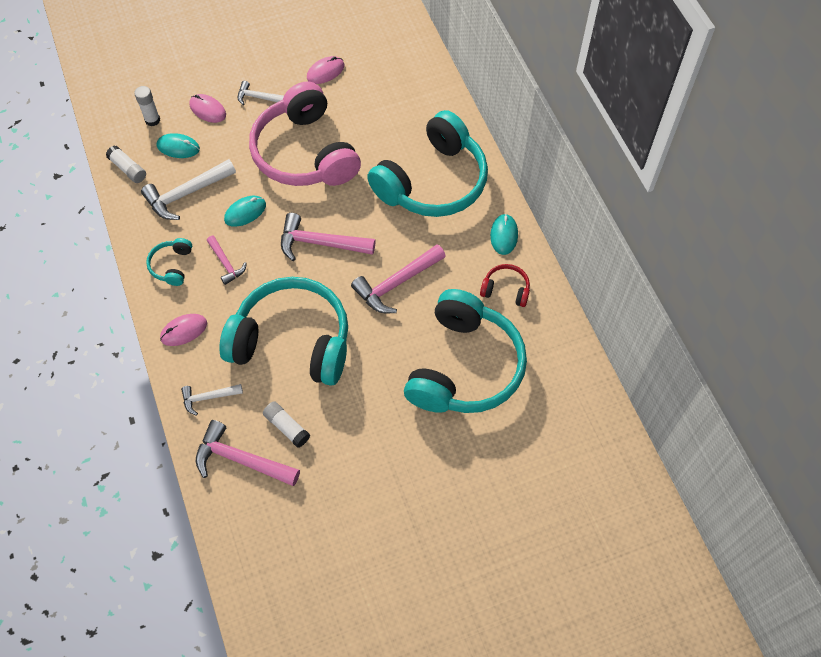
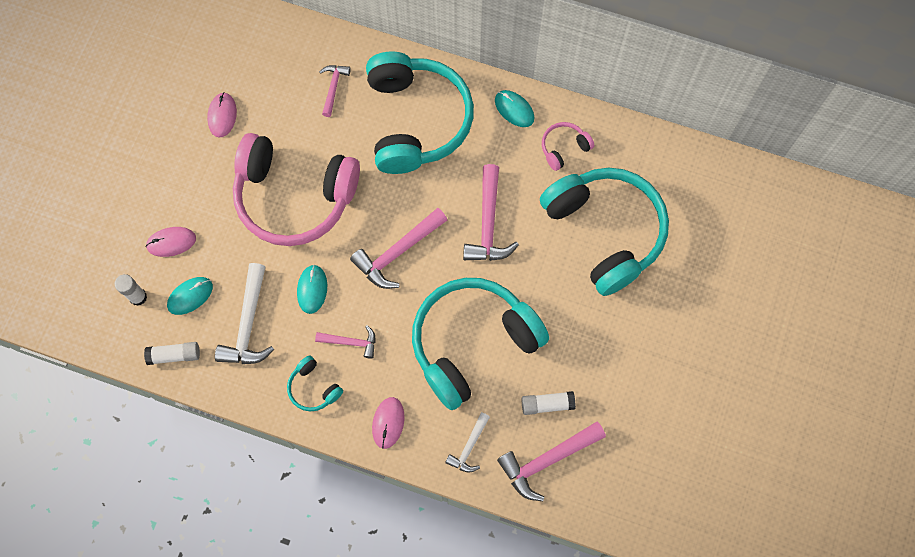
camera: 50 degrees left, 10 degrees up
white hammer [237,81,284,105] -> none
red headphones [480,264,530,307] -> pink headphones [542,122,594,171]
none -> pink hammer [319,65,351,117]

